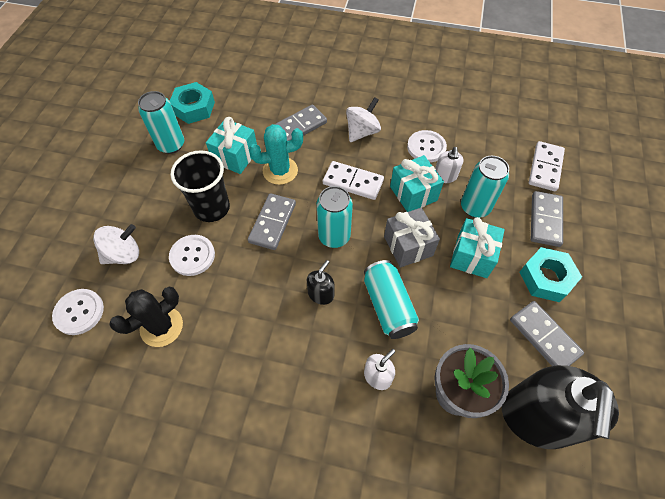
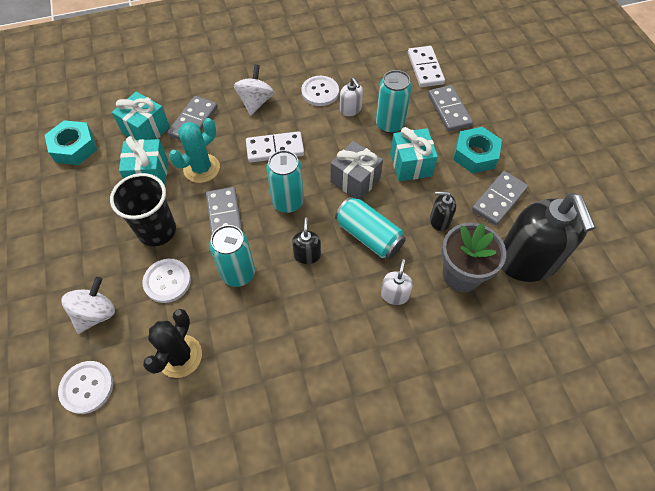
camera: 30 degrees left, 0 degrees up
turquoise can [138,91,184,154] -> turquoise can moved to [210,225,255,287]
turquoise gift [390,155,444,212] -> turquoise gift moved to [112,92,170,140]
grey domino [510,301,584,366] -> grey domino turned 75 degrees counterclockwise [472,171,528,226]
none -> black soap dispenser [430,191,456,231]

